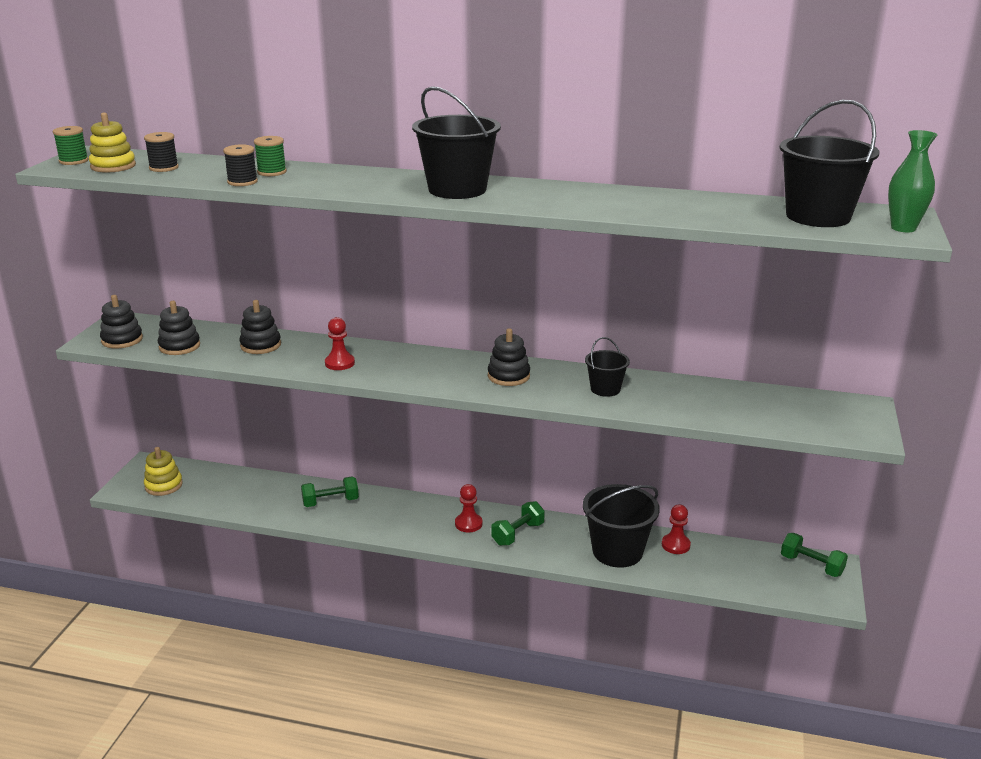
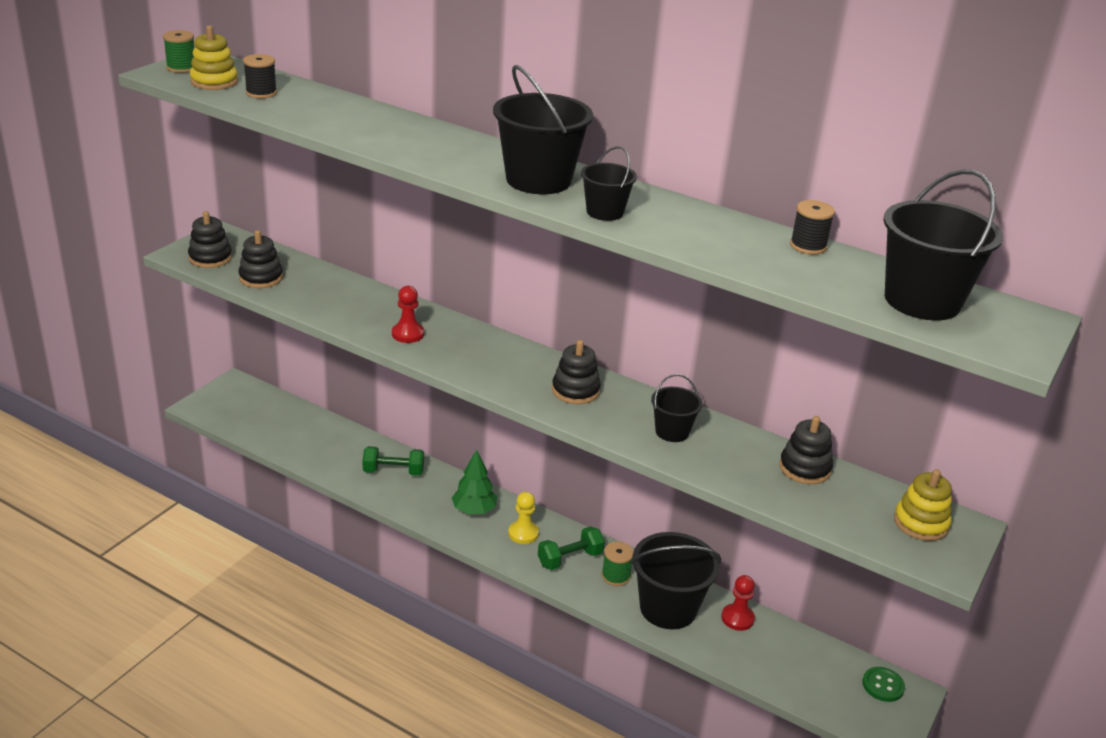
camera: 15 degrees right, 5 degrees up
yellow stacking toy [144,447,183,496] -> yellow stacking toy moved to [894,469,952,541]
black spool [223,145,258,186] -> black spool moved to [790,200,835,255]
black stacking toy [239,300,281,354] -> black stacking toy moved to [779,416,833,484]
green spool [254,136,287,176] -> green spool moved to [602,542,634,586]
red pawn [455,484,482,532] -> yellow pawn [508,492,539,544]
green dumbbell [781,533,848,577] -> green button [862,667,905,702]
green vase [888,130,937,232] -> none
none -> green tree [452,450,497,514]
none -> black bucket [581,146,637,221]

